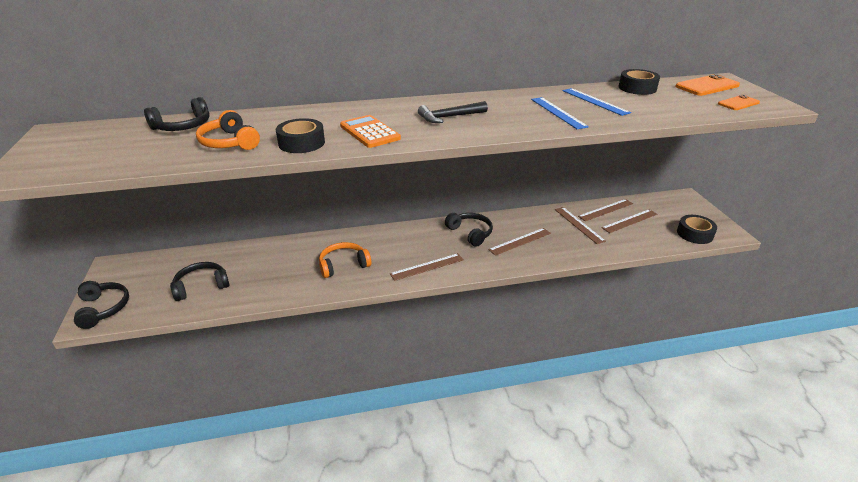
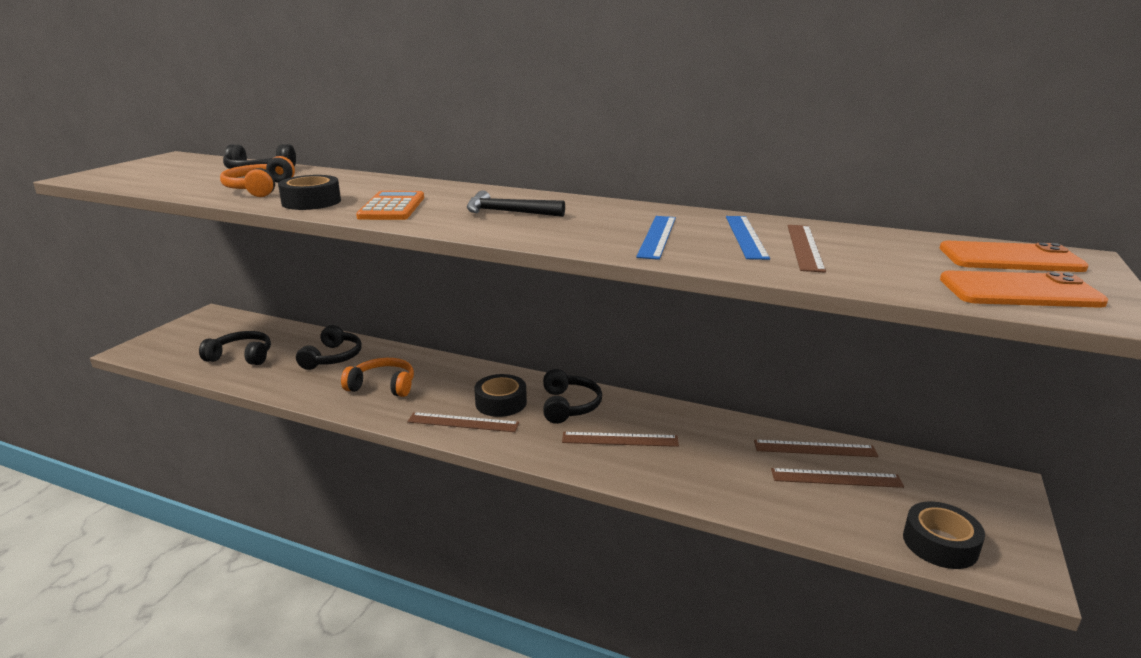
camera: 35 degrees right, 10 degrees down
black headphones [74,281,129,329] -> black headphones moved to [296,325,362,370]
brown ruler [555,207,606,244] -> brown ruler moved to [787,225,826,273]
black tape [619,69,660,95] -> black tape moved to [474,374,527,417]
orange phone [718,95,760,110] -> orange phone [940,271,1108,308], size x1.62

